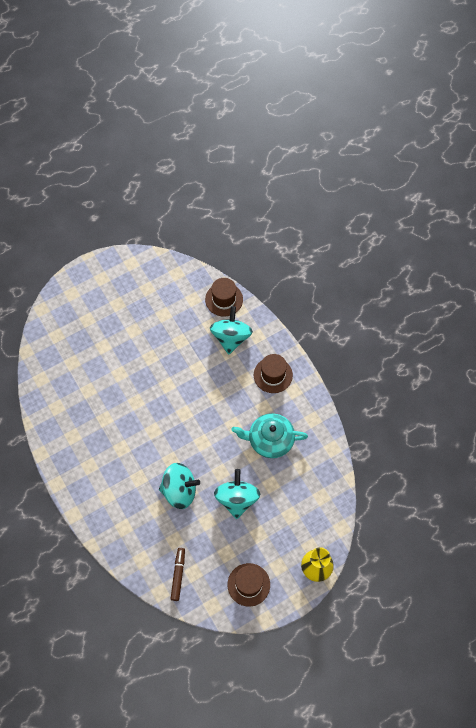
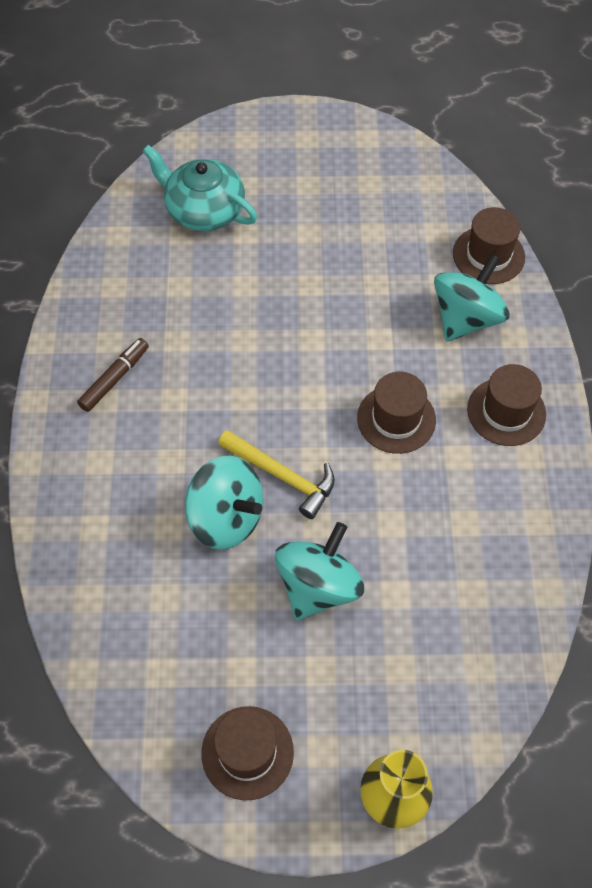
camera: 30 degrees right, 5 degrees down
brown marker [170,548,185,601] -> brown marker moved to [77,338,149,412]
turquoise teapot [231,413,308,458] -> turquoise teapot moved to [143,145,257,231]
none -> yellow hammer [218,430,335,519]
none -> brown hat [357,372,436,454]

